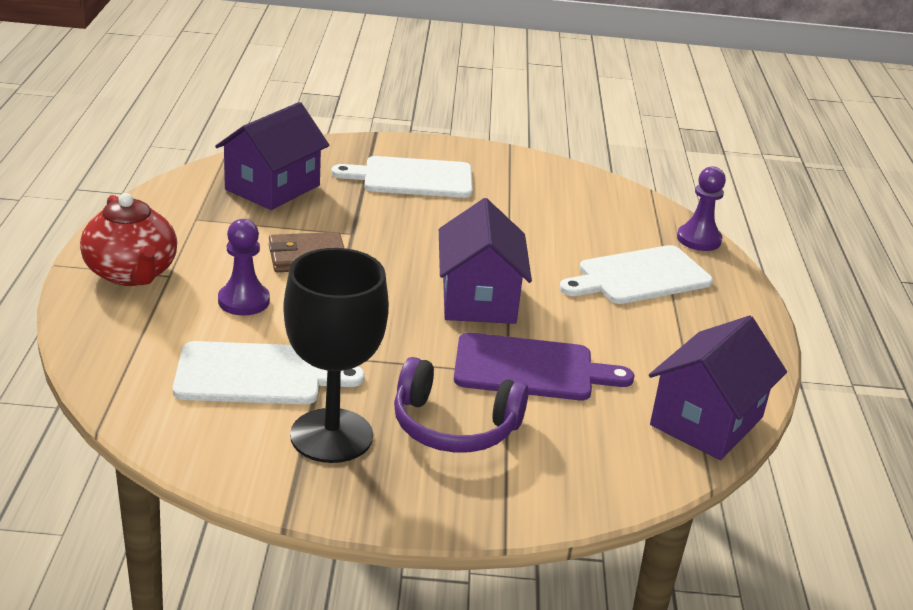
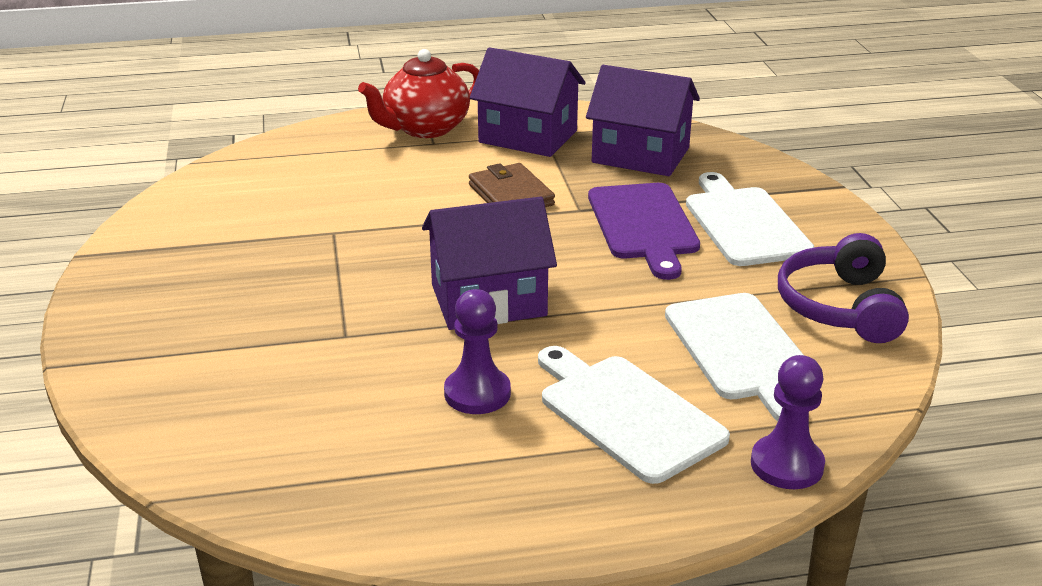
camera: 80 degrees right, 0 degrees up
white cutting board [173,341,365,404] -> white cutting board moved to [665,293,804,422]
purple pawn [218,219,270,315] -> purple pawn moved to [444,289,511,414]
black goblet [283,248,389,463] -> none
purple headphones [394,357,529,453] -> purple headphones moved to [778,233,909,343]
purple cutting board [454,333,634,400] -> purple cutting board moved to [588,183,700,280]
purple house [649,316,787,460] -> purple house moved to [470,47,586,157]

